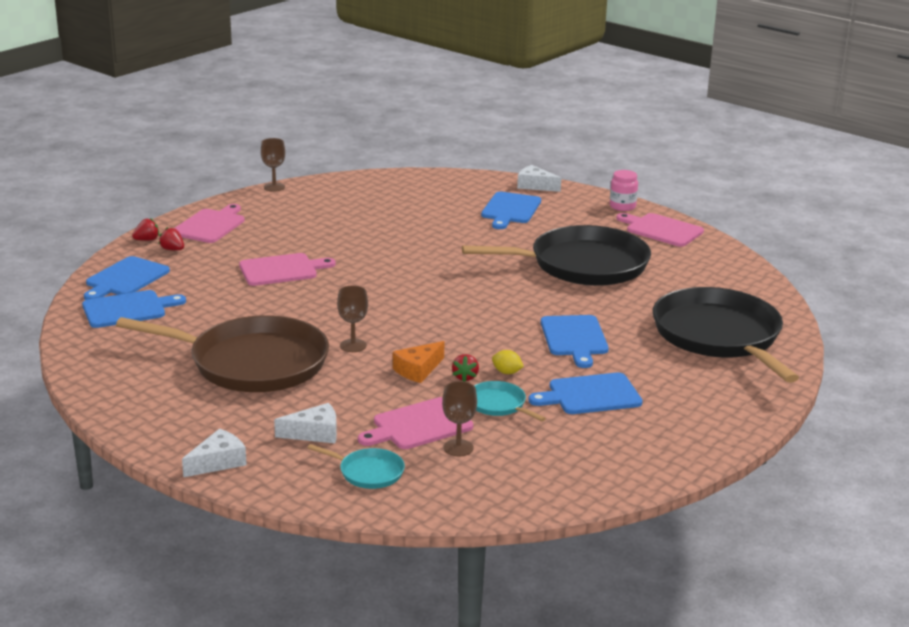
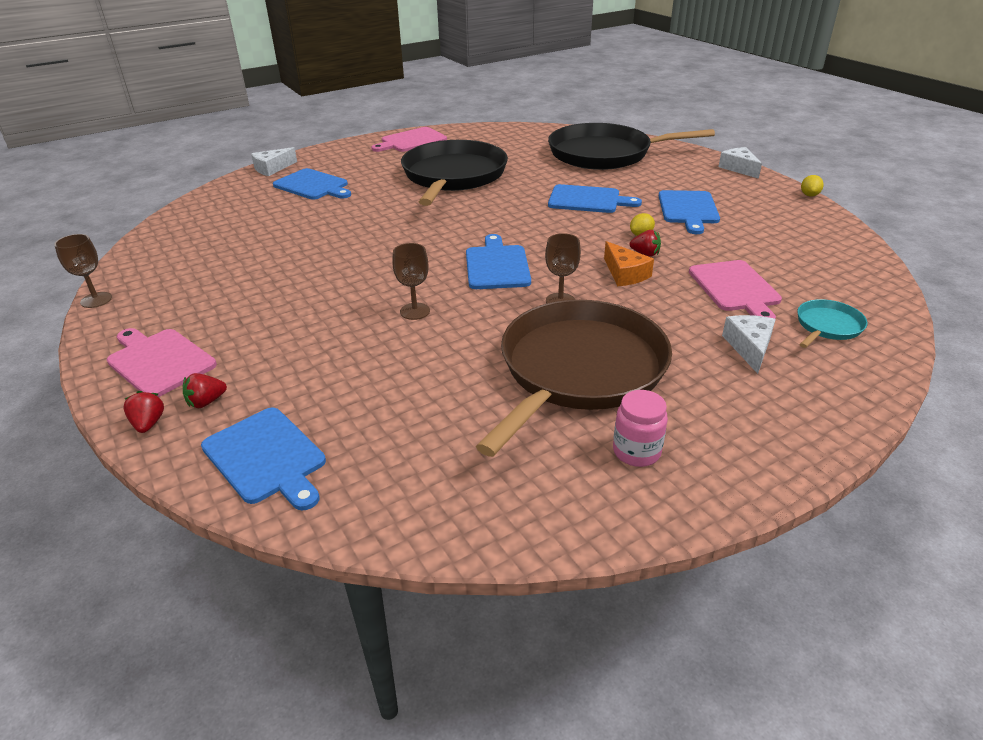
camera: 70 degrees left, 10 degrees up
blue cutting board [82,290,186,328] -> blue cutting board moved to [466,234,531,289]
white cheese [182,428,247,477] -> white cheese moved to [718,147,762,179]
pink cutting board [239,253,336,286] -> none
brown goblet [442,381,477,456] -> brown goblet moved to [392,243,430,320]
turquoise pan [474,381,546,421] -> none
pink jar [610,170,638,211] -> pink jar moved to [613,390,668,467]
none -> yellow lemon [801,175,824,196]

